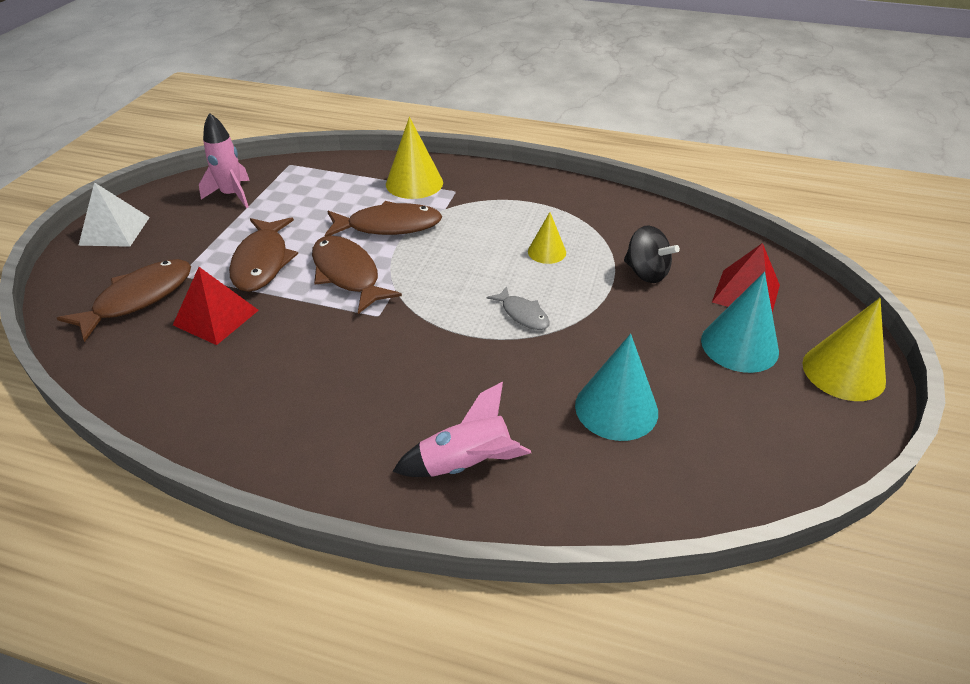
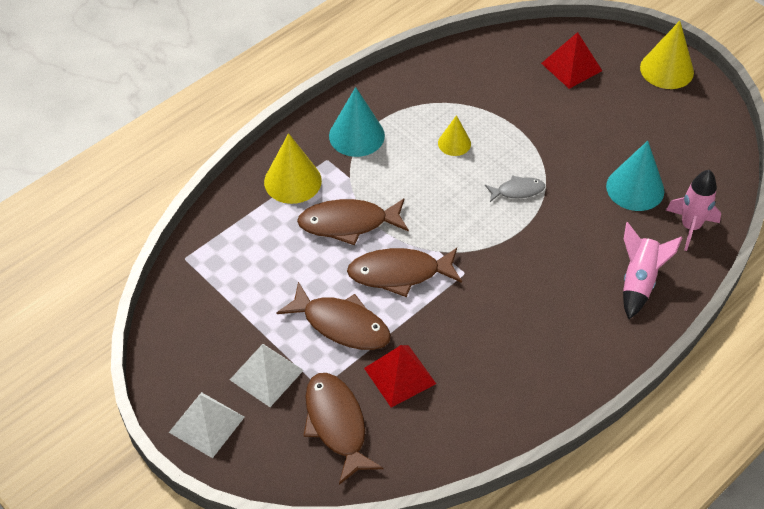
camera: 60 degrees left, 10 degrees up
pink rocket [199,113,250,208] -> pink rocket moved to [666,170,721,251]
brown fish [324,201,442,236] -> brown fish turned 120 degrees counterclockwise [297,198,409,246]
black spinning top [624,225,680,283] -> none
turquoise cone [701,272,779,373] -> turquoise cone moved to [329,87,385,157]
none -> white pyramid [230,344,304,407]

